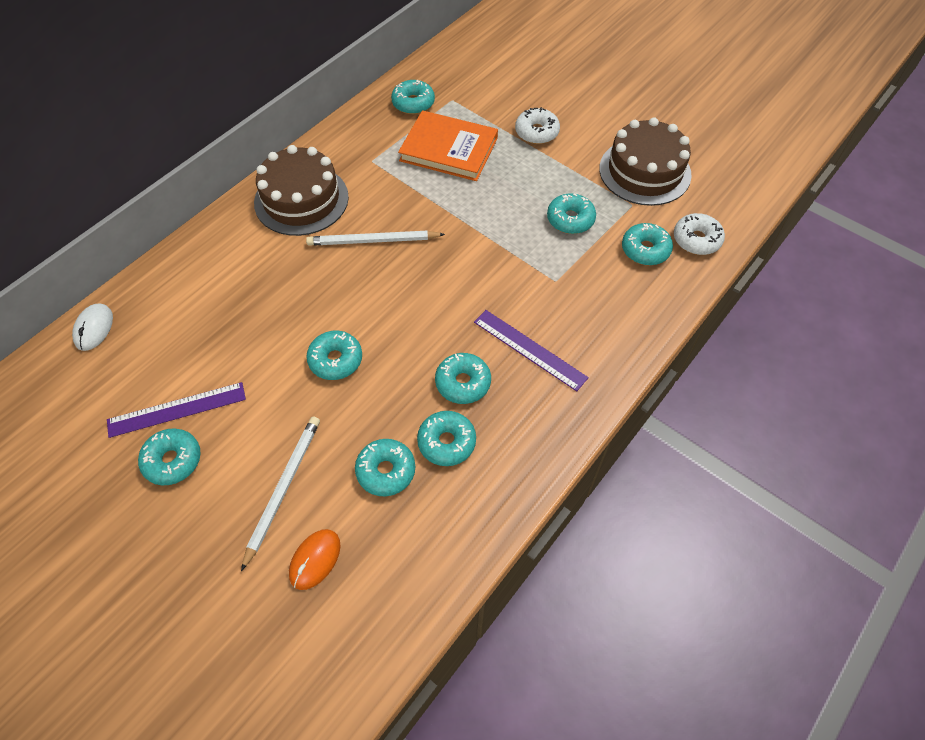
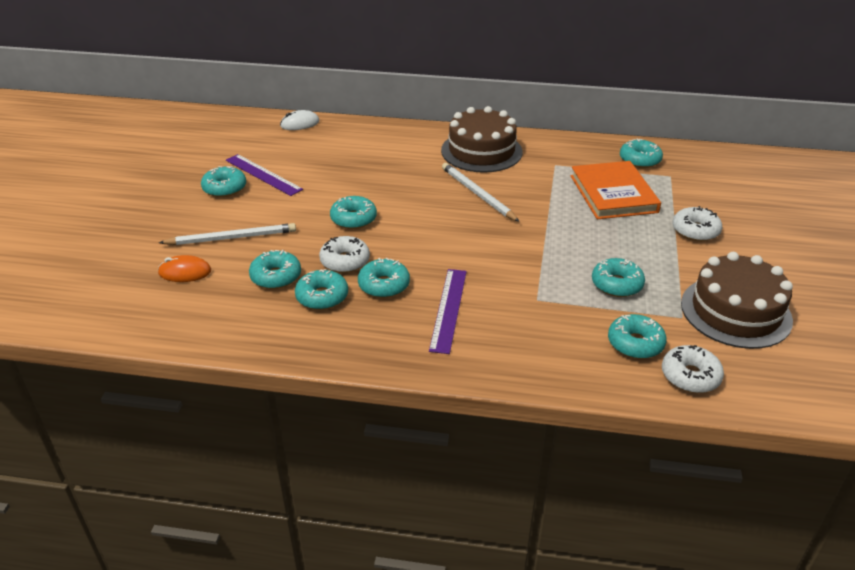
camera: 60 degrees right, 20 degrees down
none -> white donut [319,236,370,273]

